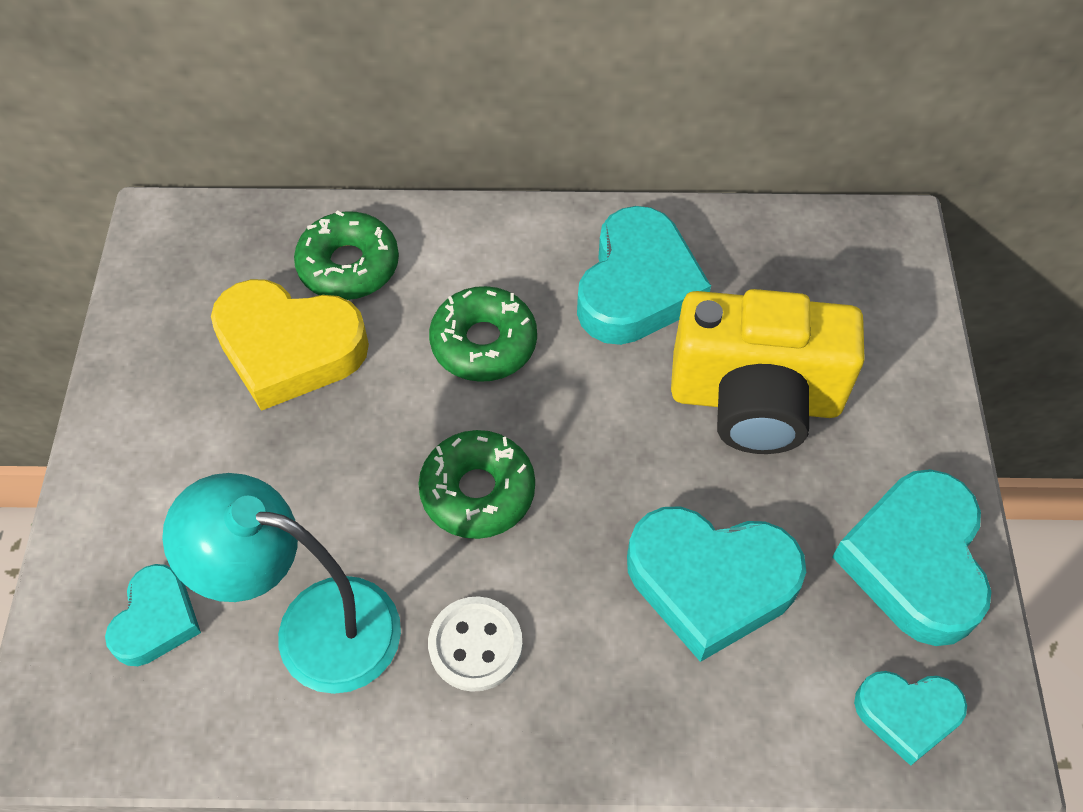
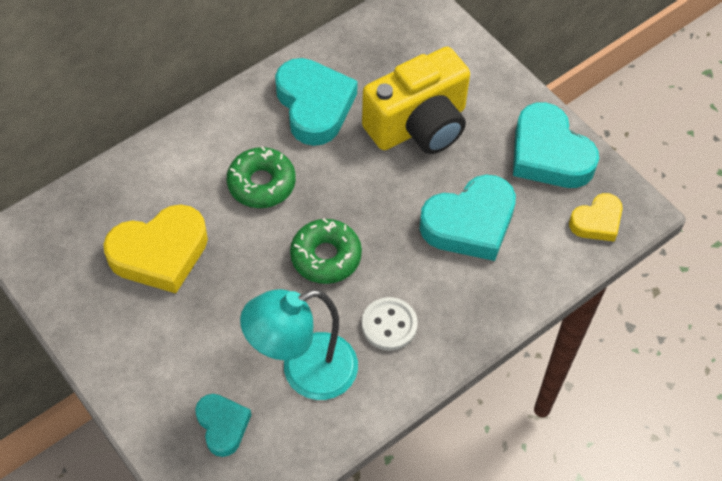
camera: 40 degrees left, 0 degrees up
green donut [294,210,399,300] -> none
turquoise heart [854,671,967,766] -> yellow heart [569,193,623,242]

